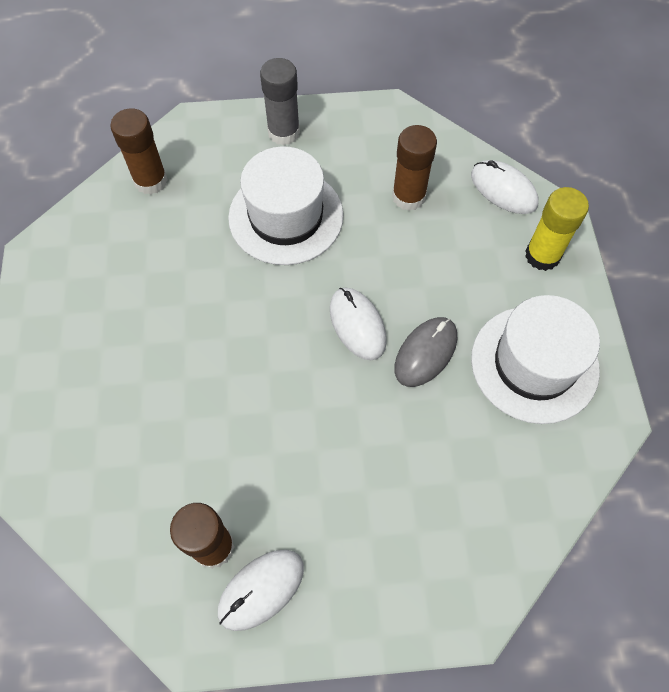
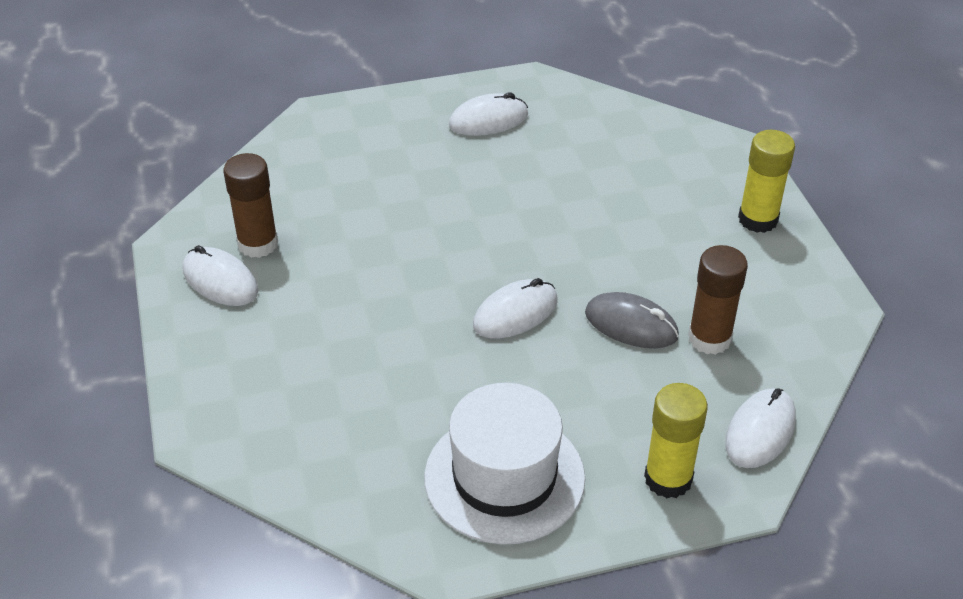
camera: 80 degrees right, 20 degrees down
brown glue stick [110,108,168,195] -> none
white hat [228,146,344,265] -> none
grey glue stick [260,58,300,145] -> yellow glue stick [738,130,795,233]
grey mouse [394,317,457,387] -> grey mouse moved to [585,292,679,348]
none -> white mouse [449,92,528,136]

